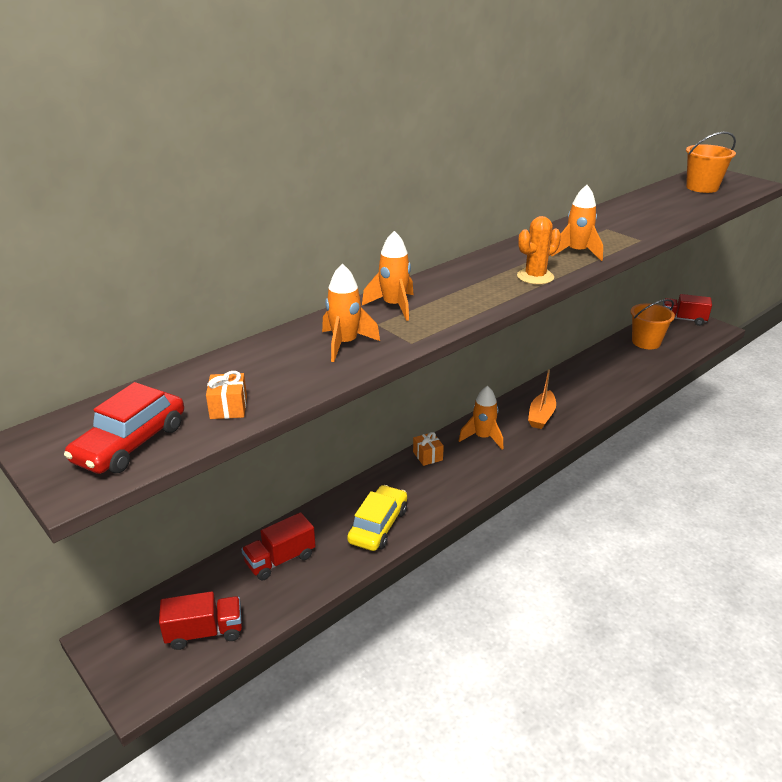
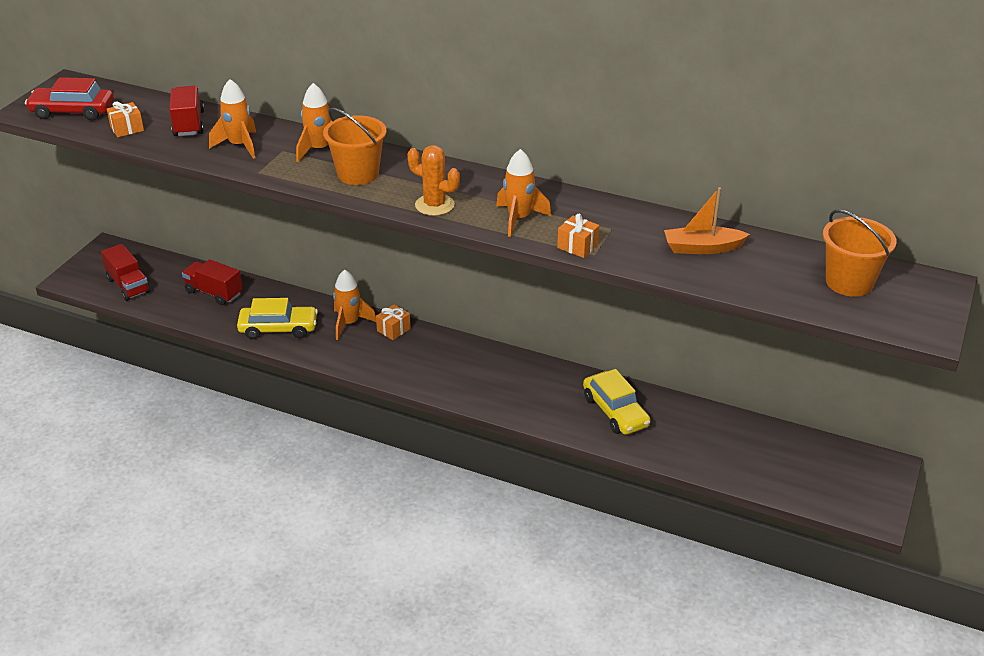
camera: 65 degrees right, 5 degrees up
orange rocket [459,386,503,450] -> orange rocket moved to [333,270,376,340]
orange boat [528,370,556,429] -> orange boat moved to [664,187,750,254]
orange bucket [631,299,675,349] -> orange bucket moved to [323,107,387,185]
red truck [663,294,712,326] -> red truck moved to [169,86,204,136]
none -> orange gift [557,214,599,258]
none -> yellow car [583,369,651,435]

